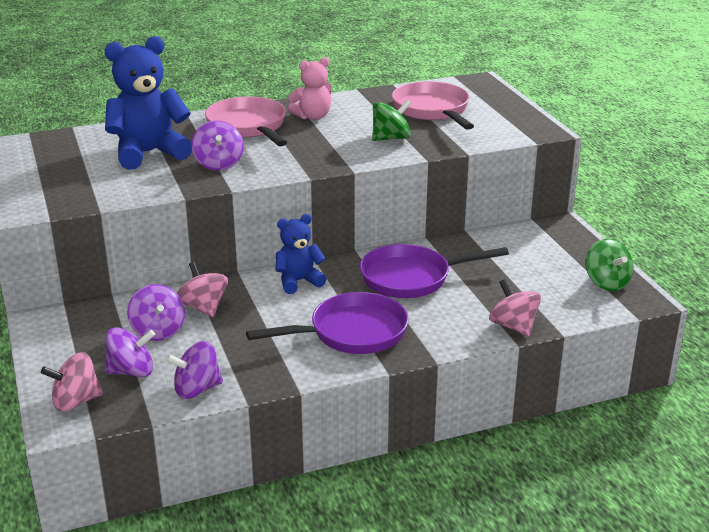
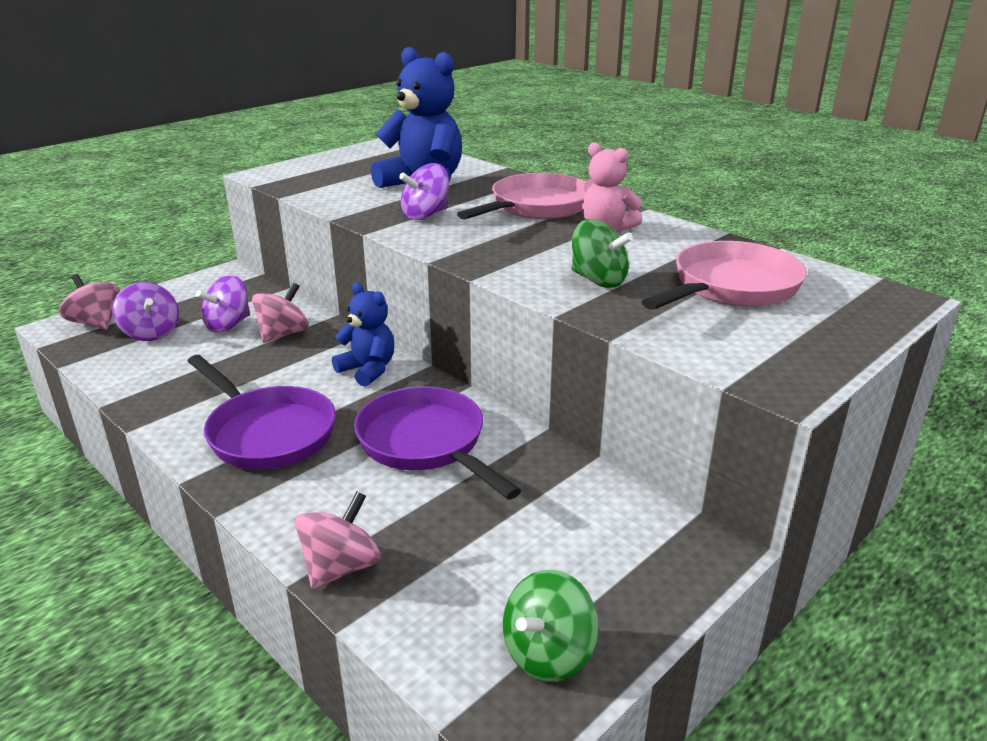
camera: 65 degrees right, 0 degrees up
purple spinning top [166,341,223,399] -> none

